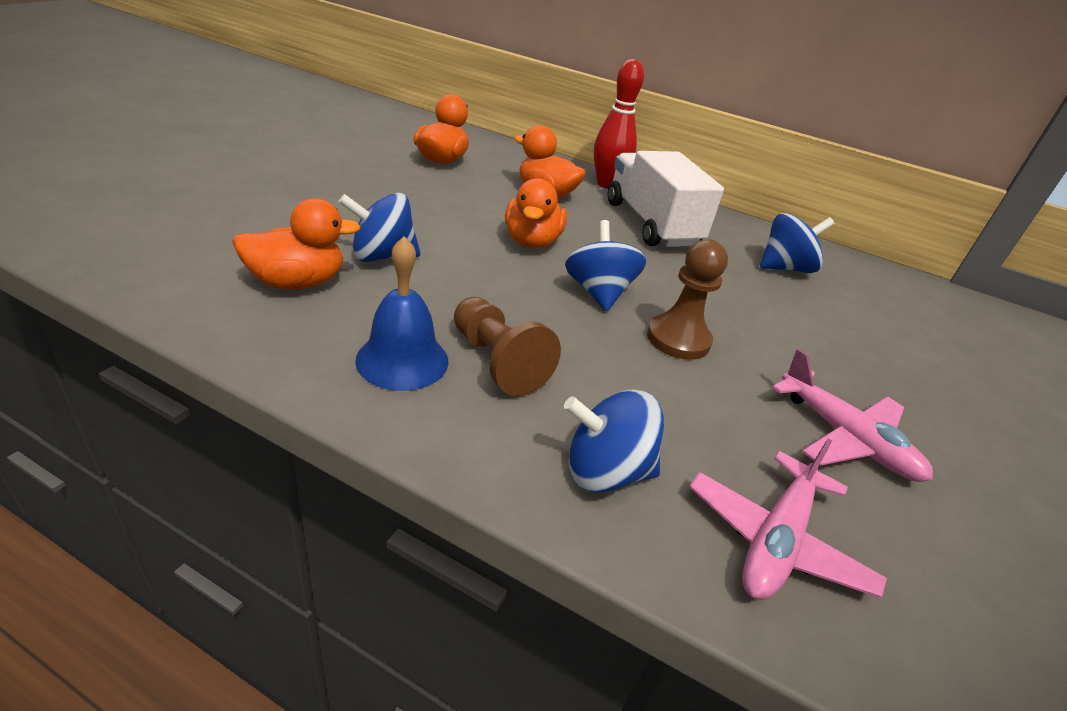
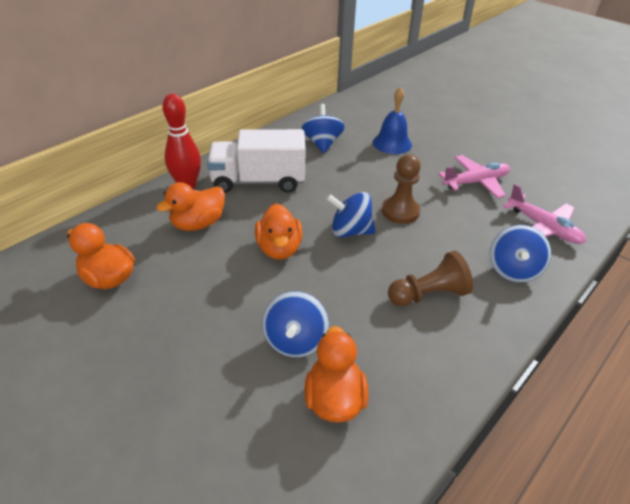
camera: 70 degrees left, 5 degrees up
blue bell [355,236,448,391] -> blue bell moved to [373,87,412,154]
orange duck [505,178,567,249] -> orange duck turned 60 degrees clockwise [255,203,303,260]

